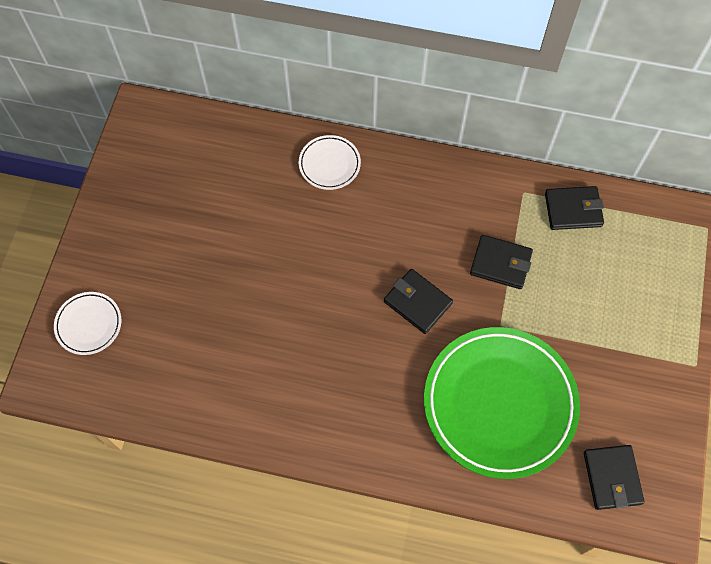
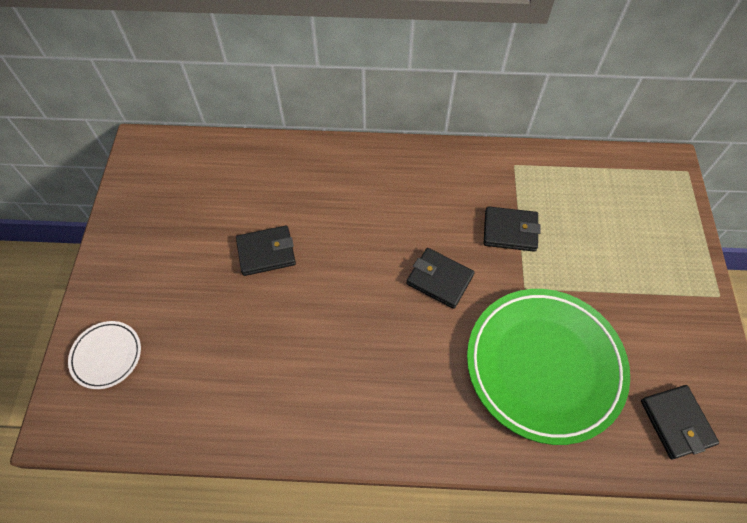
camera: 10 degrees left, 5 degrees down
white plate [299,135,361,190] -> none
black wallet [545,186,604,230] -> black wallet moved to [236,225,296,276]

